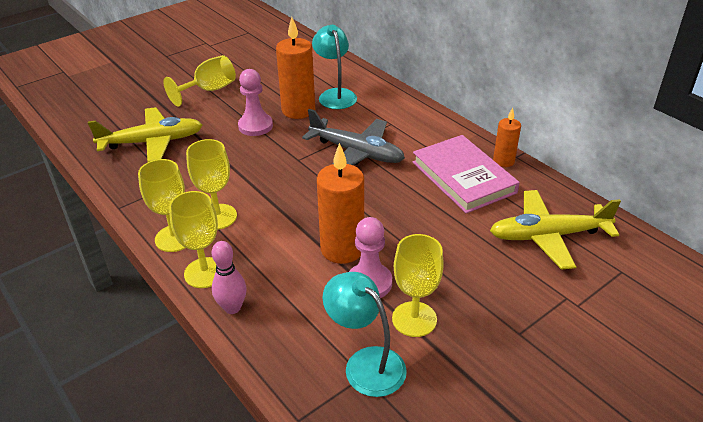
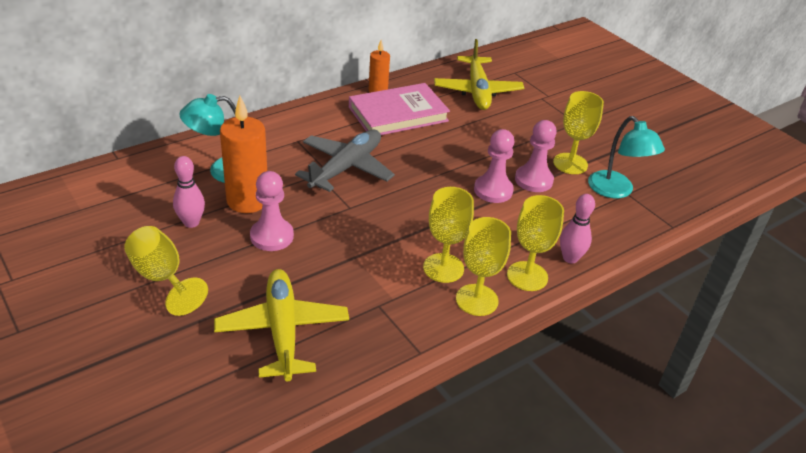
camera: 90 degrees left, 0 degrees up
orange candle [317,143,364,264] -> pink pawn [474,129,514,203]
turquoise lamp [322,272,407,397] -> turquoise lamp turned 75 degrees counterclockwise [588,116,665,198]
none -> pink bowling pin [173,156,205,228]

